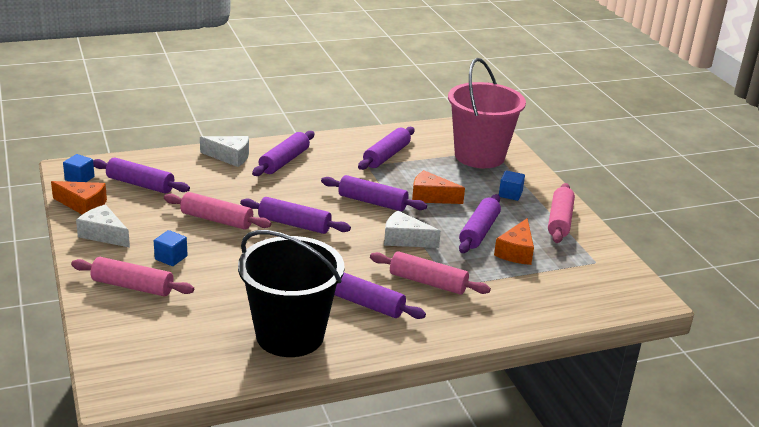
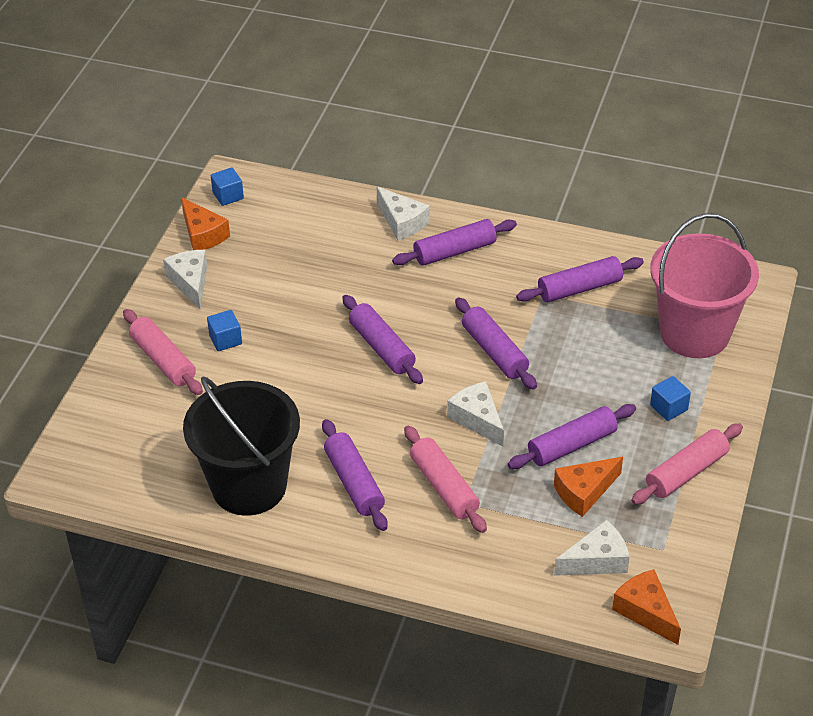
camera: 40 degrees right, 15 degrees up
purple rolling pin [93,158,190,194] -> none
pink rolling pin [164,192,271,230] -> none
orange cheese [412,170,465,204] -> orange cheese moved to [612,569,681,645]
none -> white cheese [554,520,630,576]

